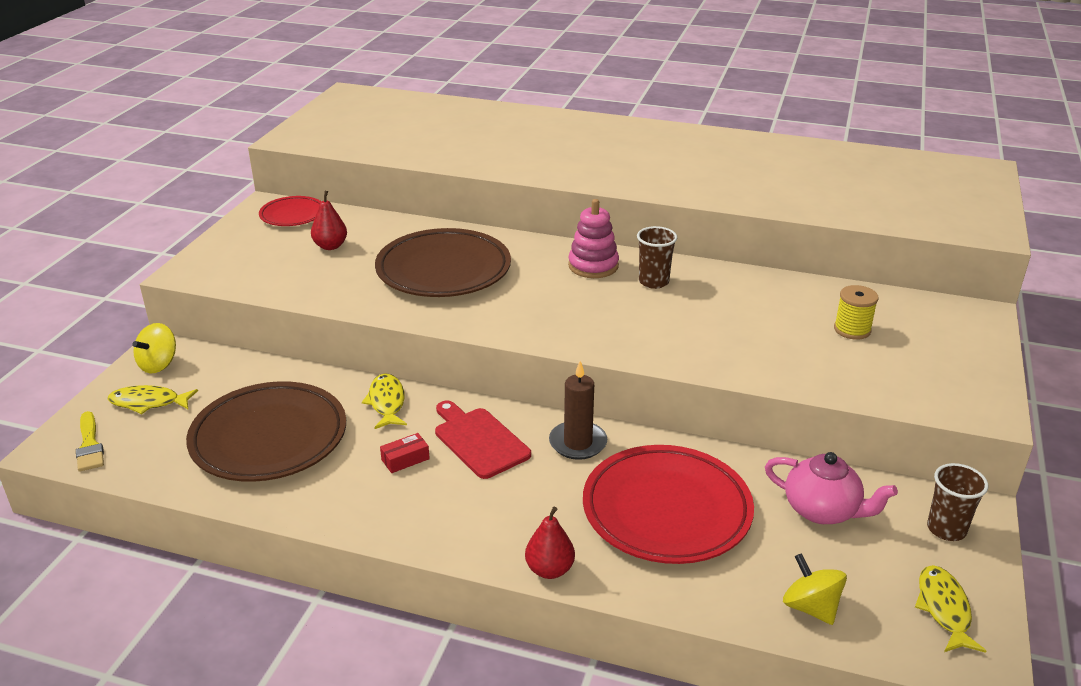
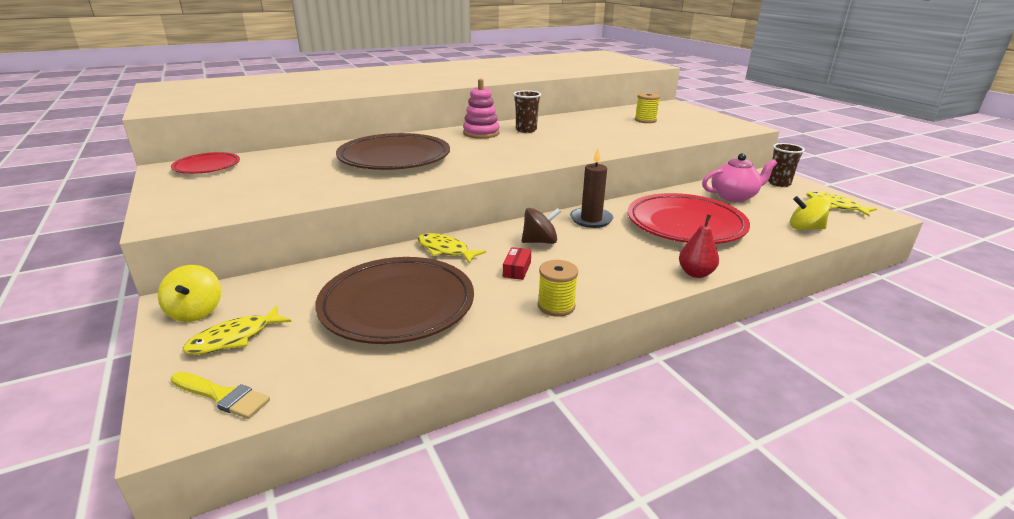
camera: 45 degrees left, 5 degrees down
red pear [311,191,347,250] -> none
red cutting board [435,401,531,479] -> brown spinning top [522,208,561,244]
none -> yellow spool [538,260,578,317]

